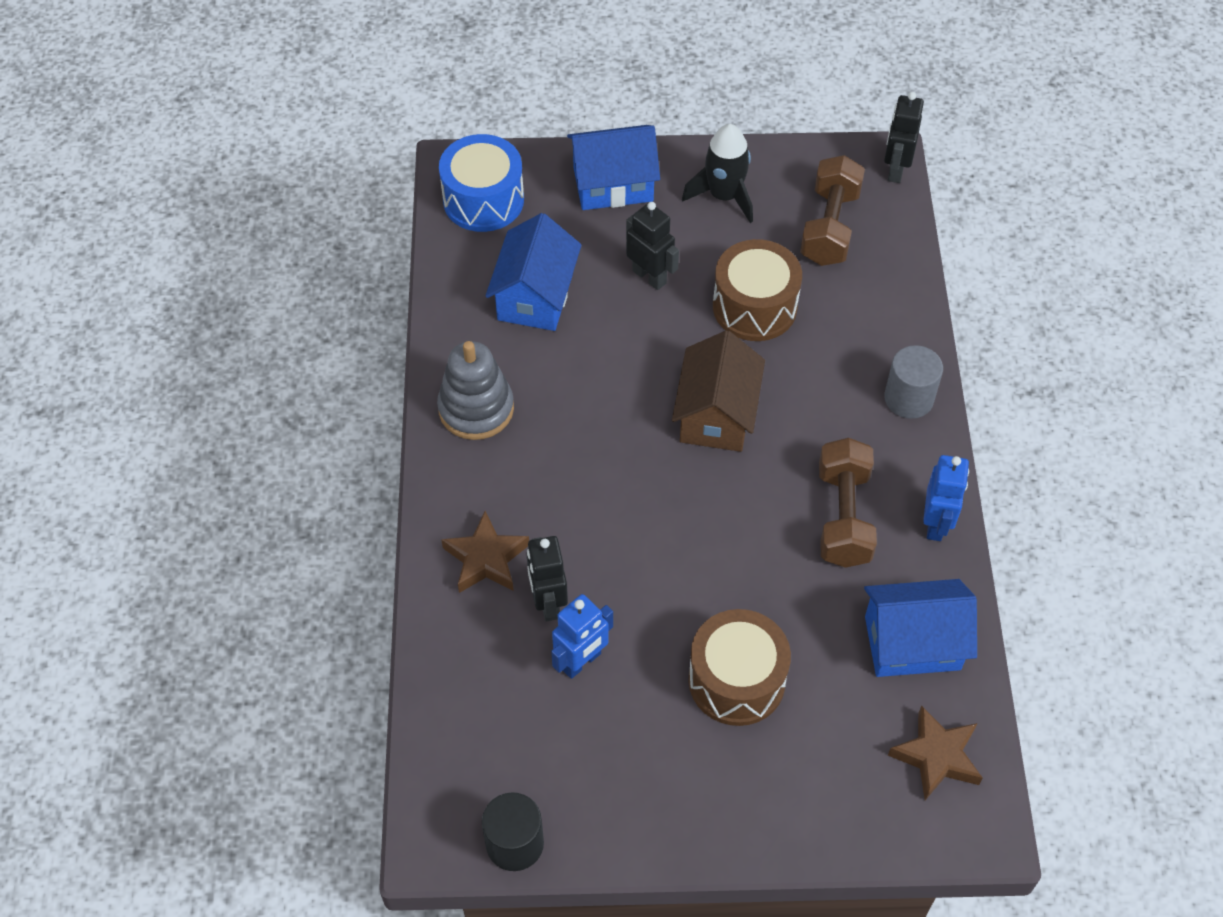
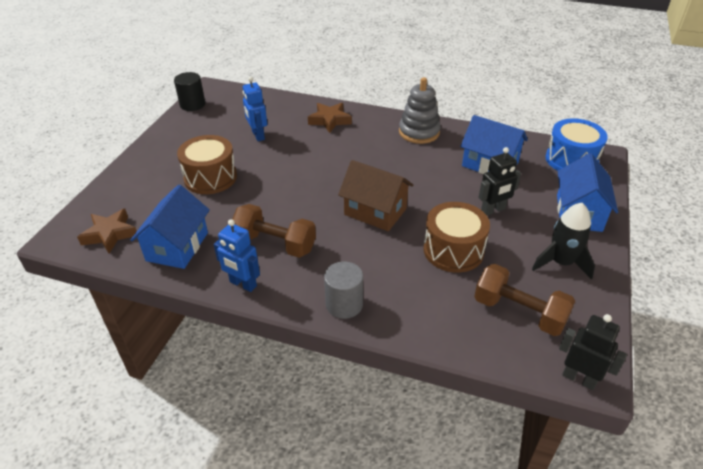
camera: 110 degrees right, 15 degrees down
black robot [526,536,568,622] -> none

